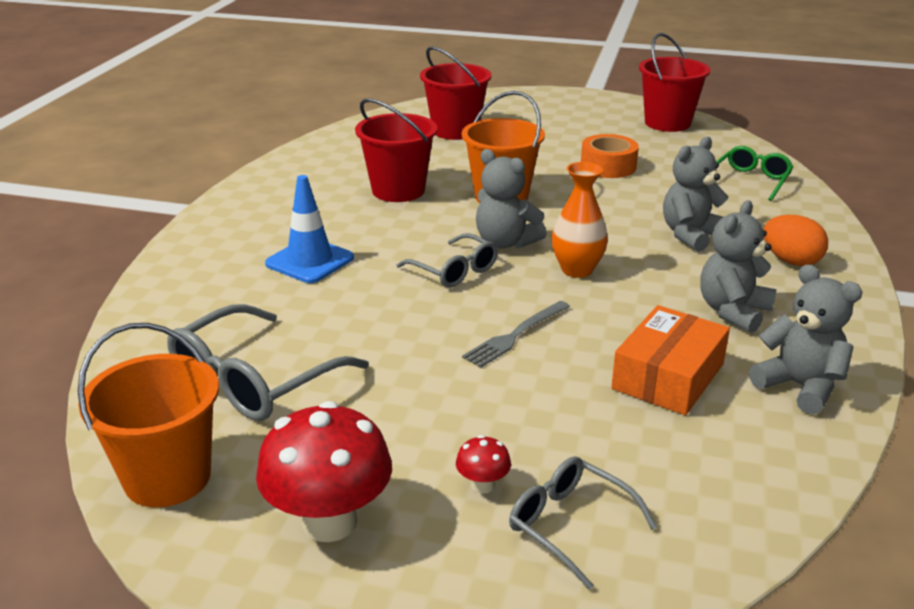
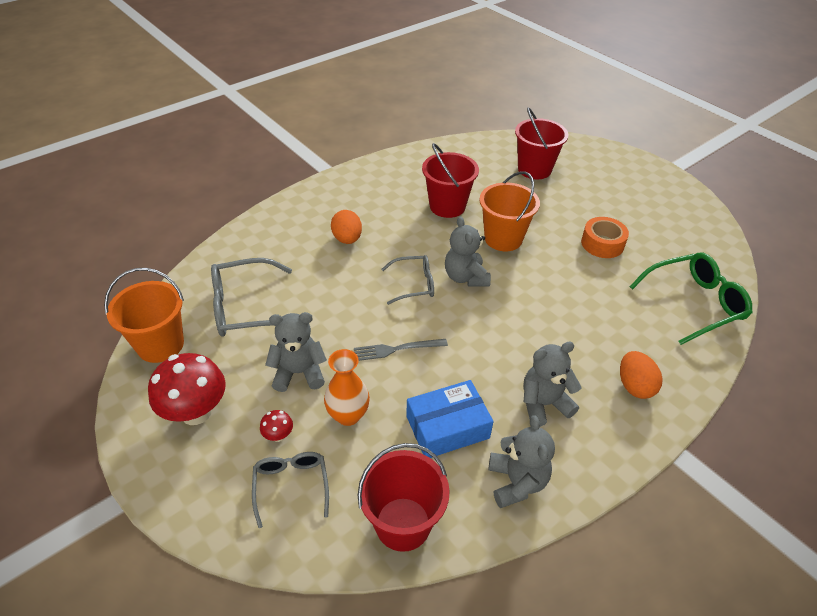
camera: 35 degrees right, 15 degrees up
blue traffic cone [265,175,354,283] -> orange egg [331,210,362,244]
grey glasses [396,233,498,287] -> grey glasses turned 90 degrees counterclockwise [381,255,434,305]
orange vase [552,162,608,278] -> orange vase moved to [324,349,370,426]
orange box [611,305,730,415] -> blue box [406,380,494,458]
red bucket [639,33,710,132] -> red bucket moved to [357,443,450,552]
grey teddy bear [663,137,728,252] -> grey teddy bear moved to [265,312,327,392]
green glasses [717,146,793,201] -> green glasses [629,253,752,345], size x1.62

